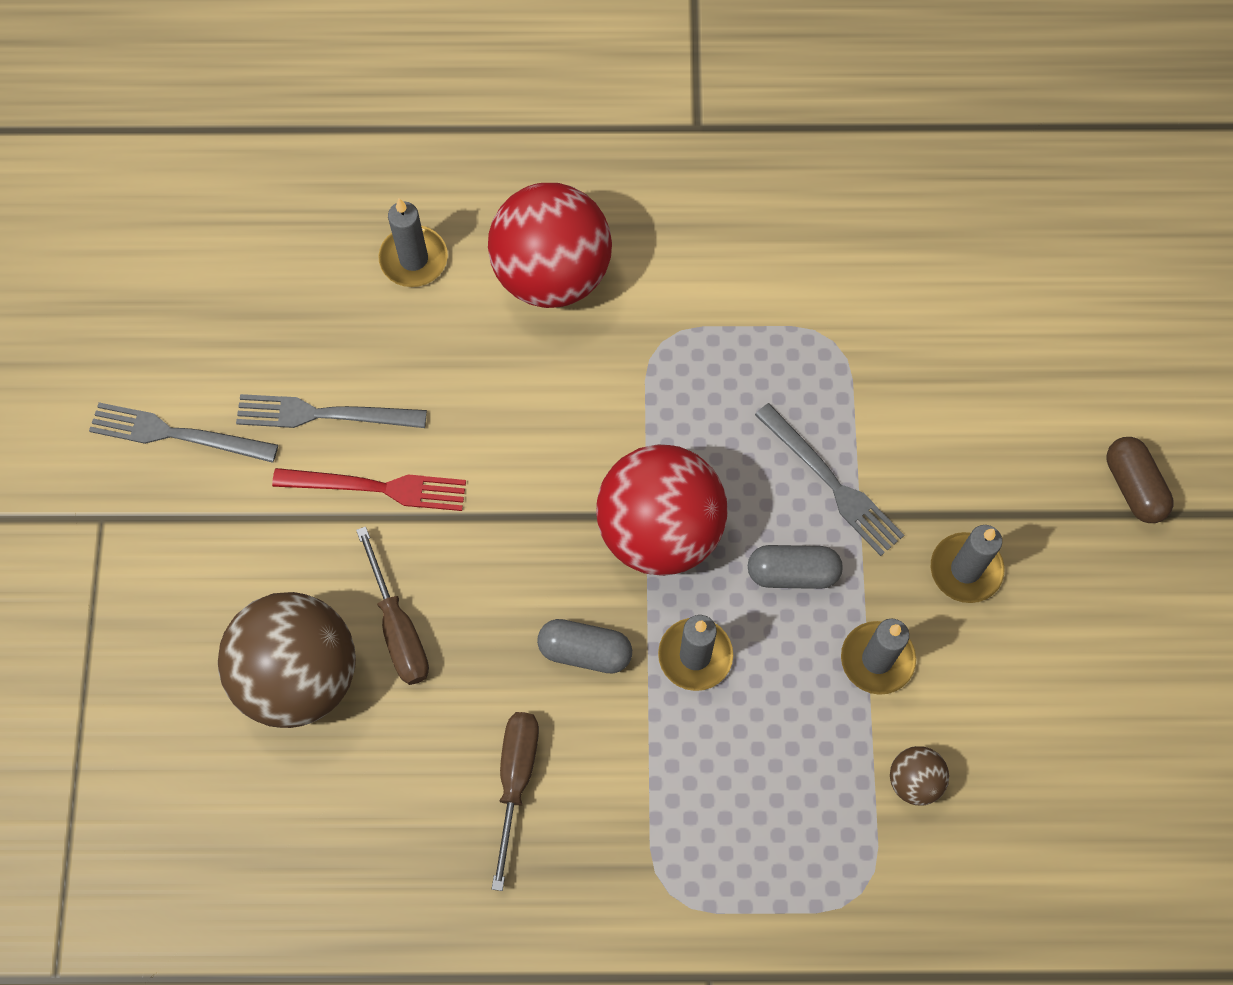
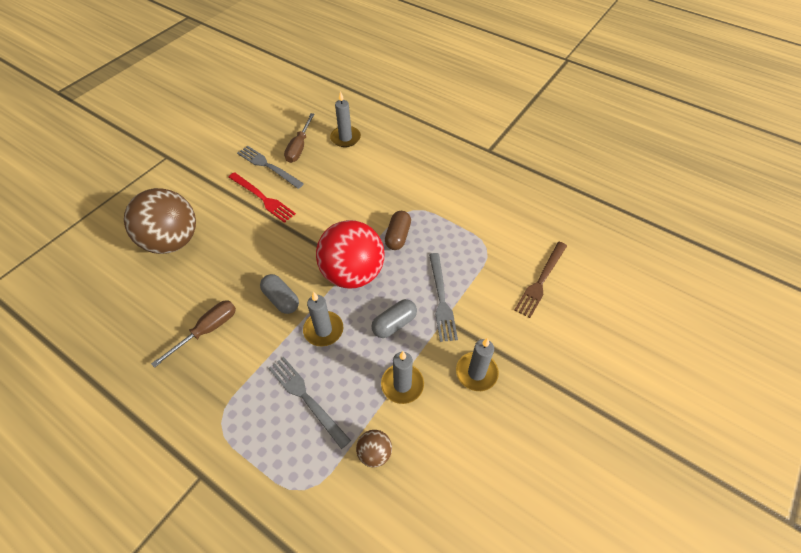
camera: 35 degrees right, 15 degrees down
grey fork [89,402,278,463] -> grey fork moved to [268,357,351,449]
brown screwdriver [356,526,429,685] -> brown screwdriver moved to [284,113,315,163]
red ball [488,183,612,308] -> none
grey capsule [748,545,843,589] -> grey capsule turned 75 degrees counterclockwise [372,299,417,338]
brown capsule [1107,437,1174,523] -> brown capsule moved to [385,211,411,250]
none -> brown fork [514,242,567,318]

